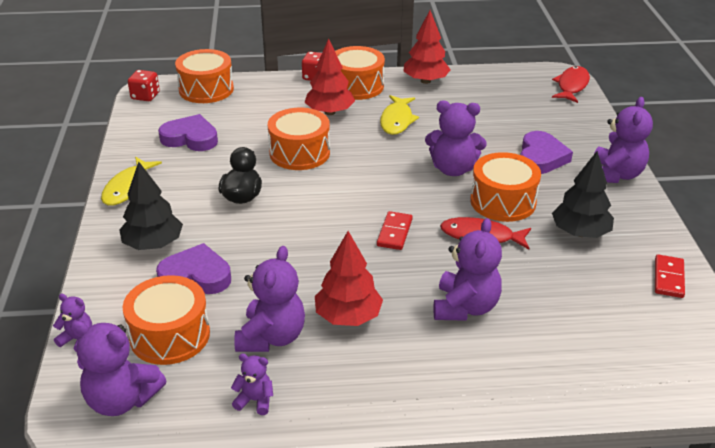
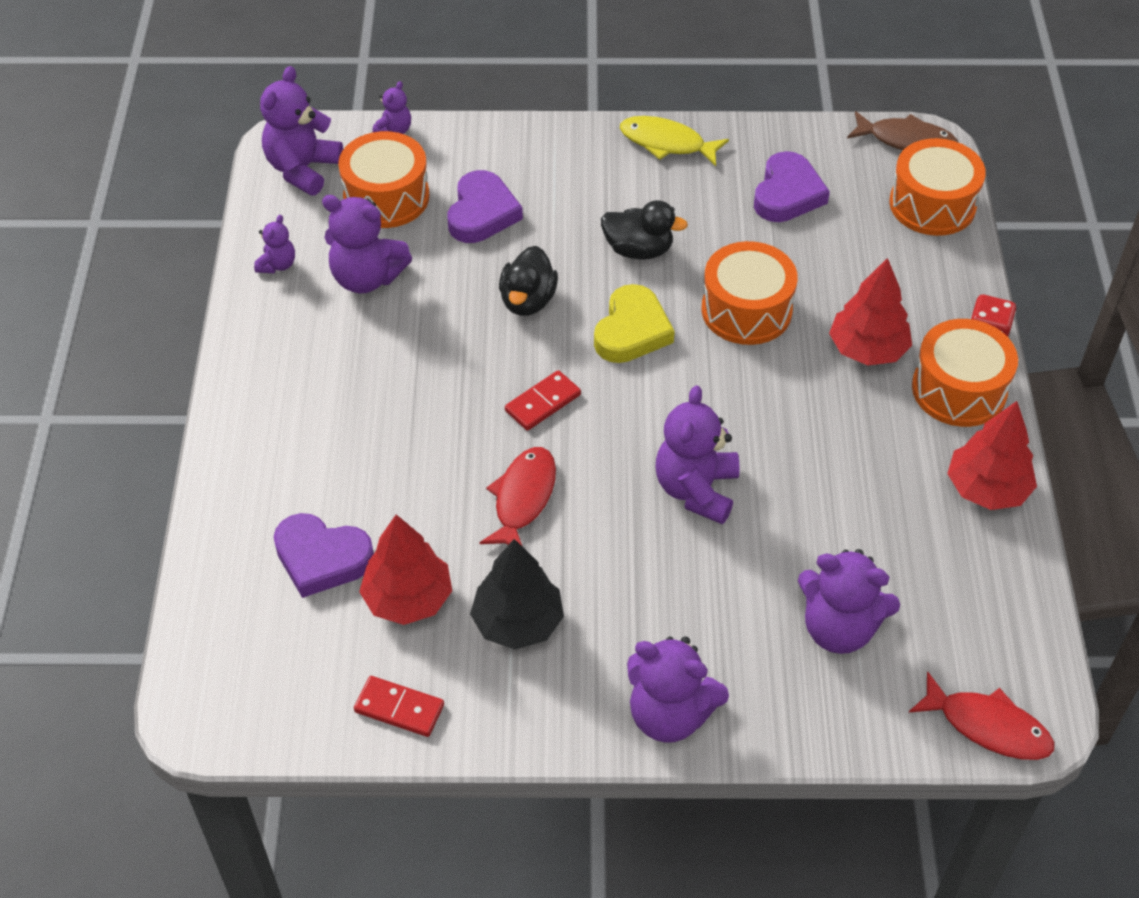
camera: 95 degrees right, 15 degrees up
black tree [119,162,183,250] -> none
red dice [128,70,160,101] -> brown fish [847,111,958,150]
red tree [315,231,383,326] -> red tree moved to [359,515,452,625]
red domino [377,211,413,250] -> red domino turned 60 degrees counterclockwise [505,370,581,431]
yellow fish [380,95,419,135] -> none
purple teddy bear [433,218,502,321] -> purple teddy bear moved to [798,549,900,654]
orange drum [470,152,541,222] -> none
purple heart [520,131,573,174] -> purple heart moved to [274,513,374,598]
none -> black duck [499,246,558,316]
none -> yellow heart [594,284,675,363]

